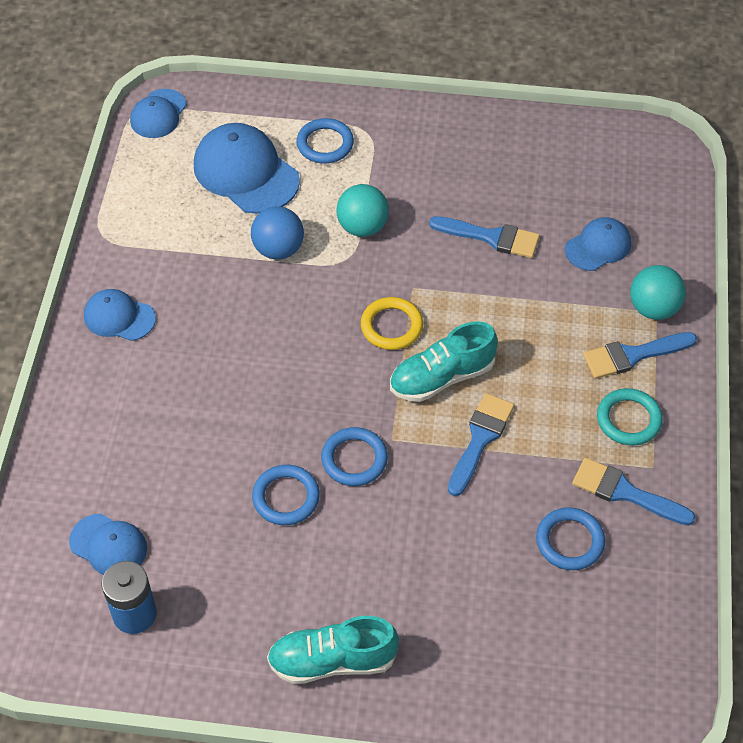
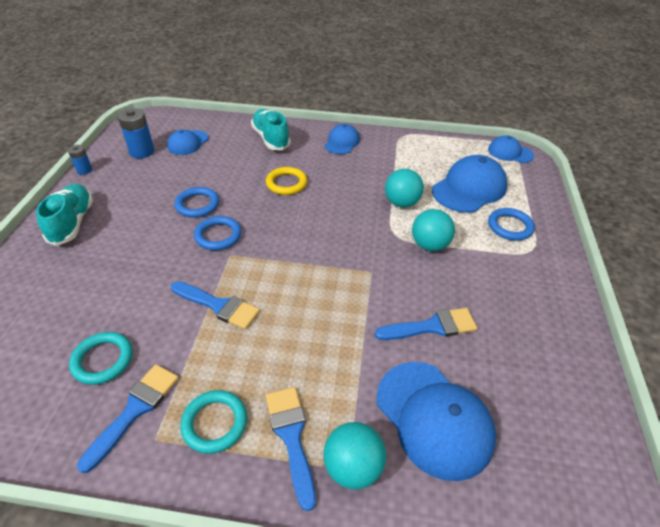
camera: 90 degrees right, 10 degrees down
blue ball [251,206,304,260] -> turquoise ball [385,169,424,207]
yellow ring [361,297,423,350] -> yellow ring moved to [266,167,307,195]
turquoise shoe [390,321,498,402] -> turquoise shoe moved to [251,109,291,150]
blue brush [429,216,540,258] -> blue brush turned 120 degrees counterclockwise [375,308,478,340]
blue ring [536,507,605,570] -> turquoise ring [69,332,133,385]
blue cap [565,217,631,271] -> blue cap [377,362,496,481], size x1.71
none -> blue battery [68,145,92,175]

